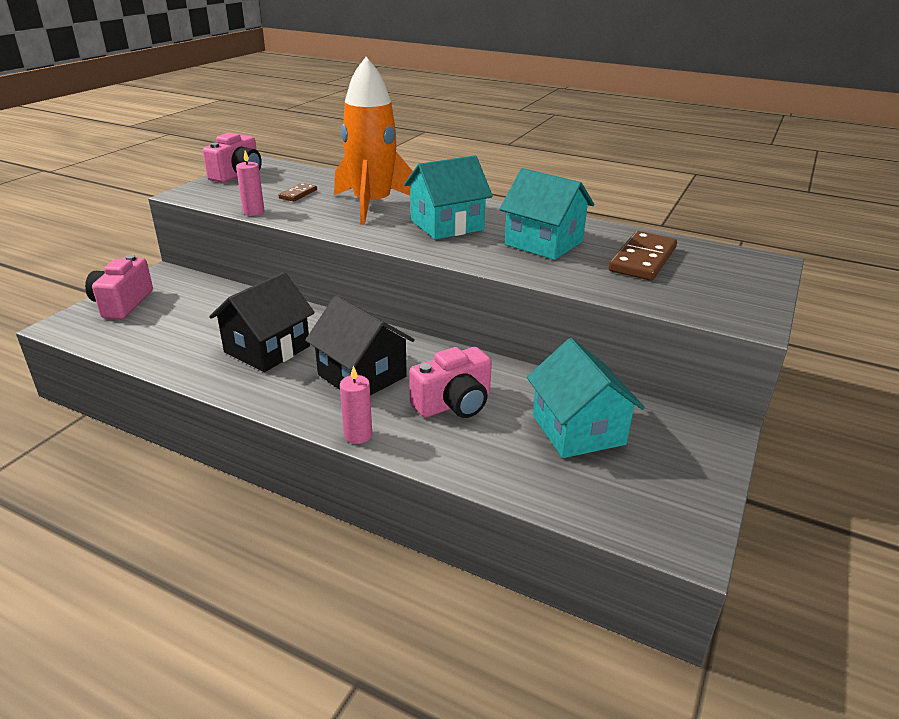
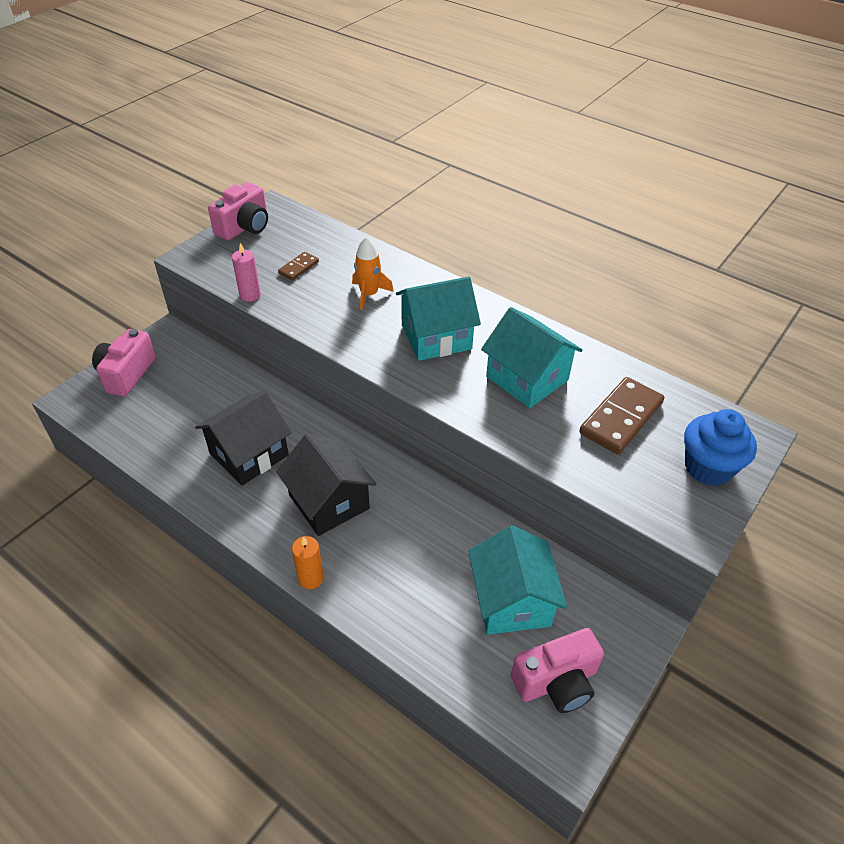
camera: 10 degrees right, 15 degrees up
orange rocket [334,57,413,225] -> orange rocket [352,237,394,310], size x0.48
pink candle [340,365,372,444] -> orange candle [292,536,324,589]
pink camera [409,347,492,418] -> pink camera moved to [511,628,604,713]
none -> blue cupcake [684,409,757,486]

